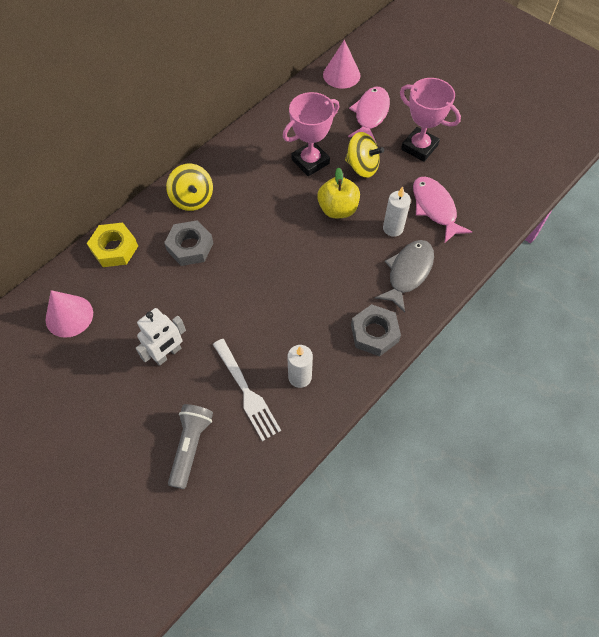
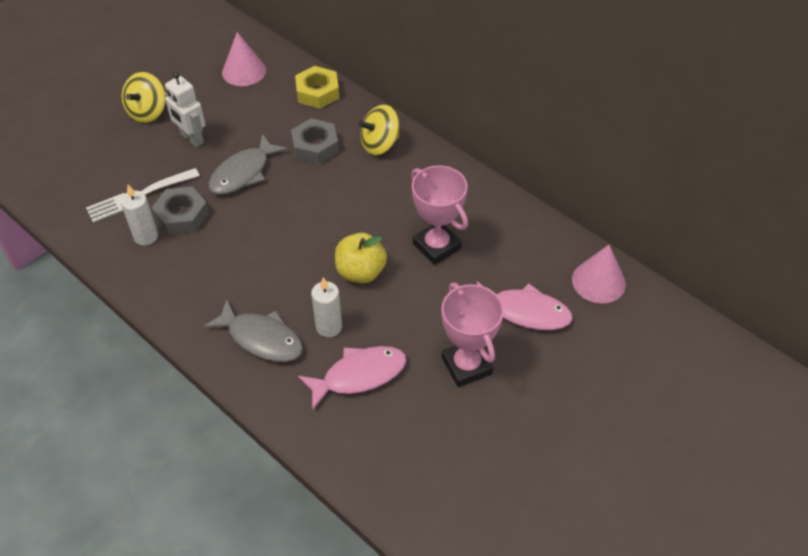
camera: 90 degrees right, 10 degrees down
grey flashlight [168,404,213,489] -> none
yellow spinning top [345,132,384,178] -> yellow spinning top moved to [122,72,166,123]
grey nut [351,304,401,356] -> grey nut moved to [152,186,209,235]
pink trophy [400,78,461,162] -> pink trophy turned 60 degrees counterclockwise [441,283,504,387]
none -> grey fish [209,134,288,195]

